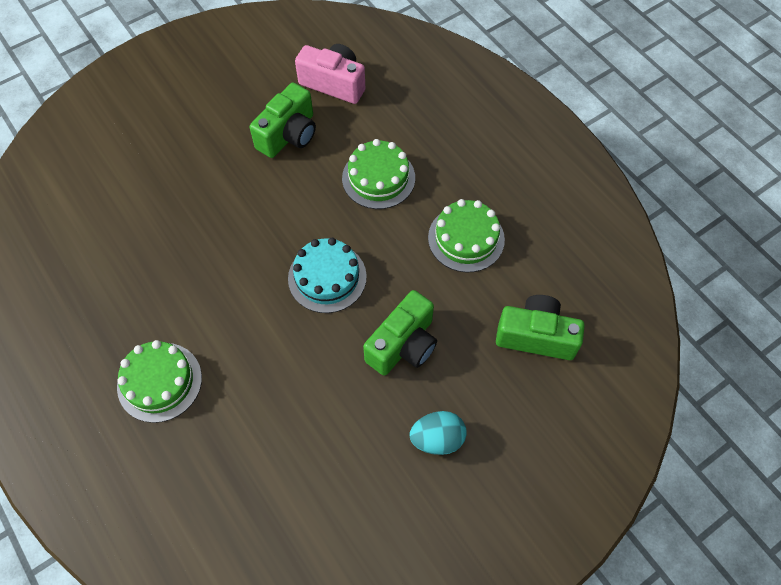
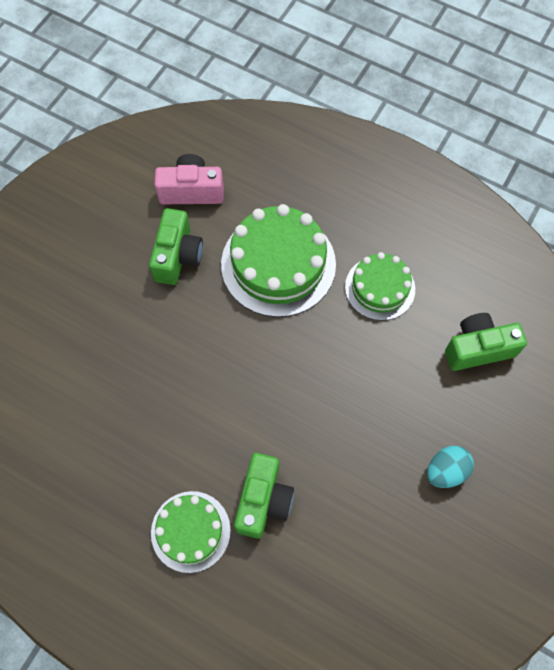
camera: 25 degrees left, 5 degrees up
turquoise cake [288,238,367,313] -> none
green cake [342,139,415,209] -> green cake [221,204,336,317], size x1.66
green camera [363,290,437,376] -> green camera moved to [234,453,294,539]

